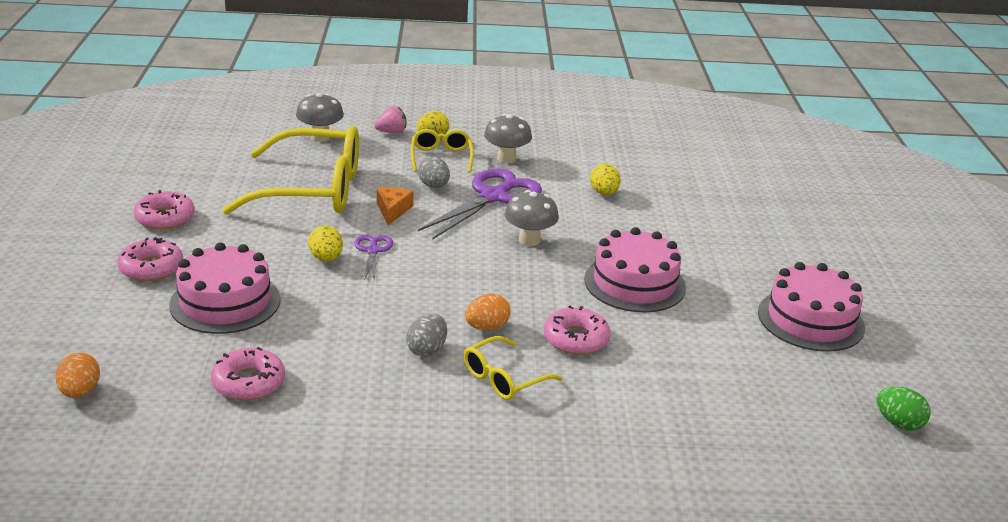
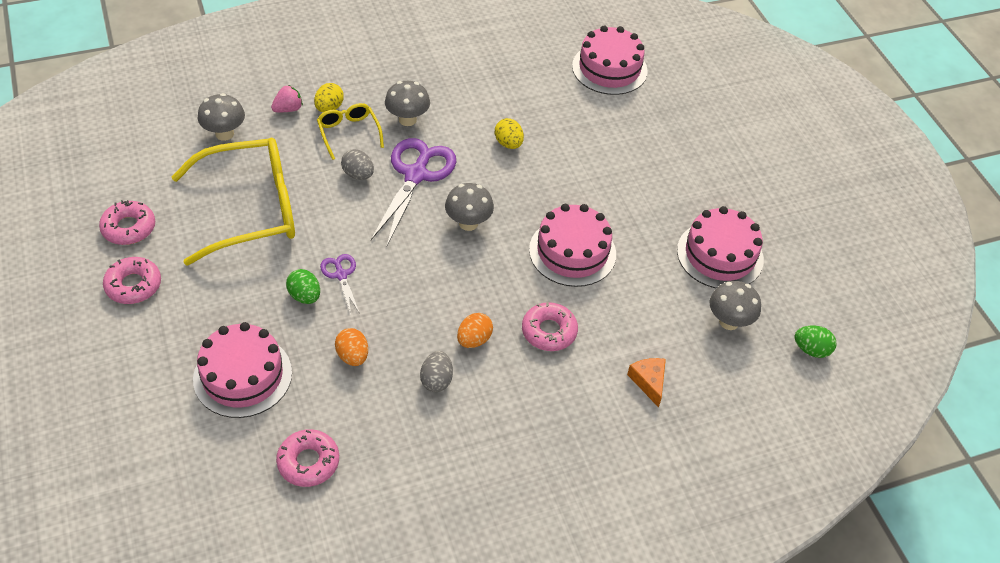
camera: 20 degrees left, 20 degrees up
orange egg [55,352,100,398] -> orange egg moved to [335,328,368,366]
pink donut [117,237,183,281] -> pink donut moved to [99,200,155,245]
yellow egg [308,226,343,261] -> green egg [286,269,320,304]
orange cheese [377,187,413,225] -> orange cheese moved to [627,358,666,408]
yellow glasses [464,336,563,400] -> none
none -> pink cake [572,26,648,95]
none -> grey mushroom [710,281,761,330]

